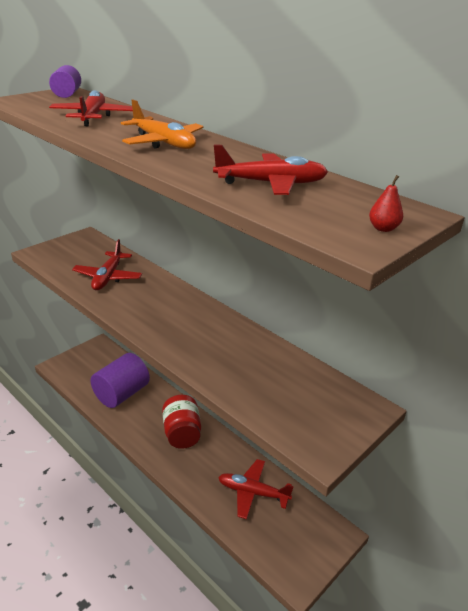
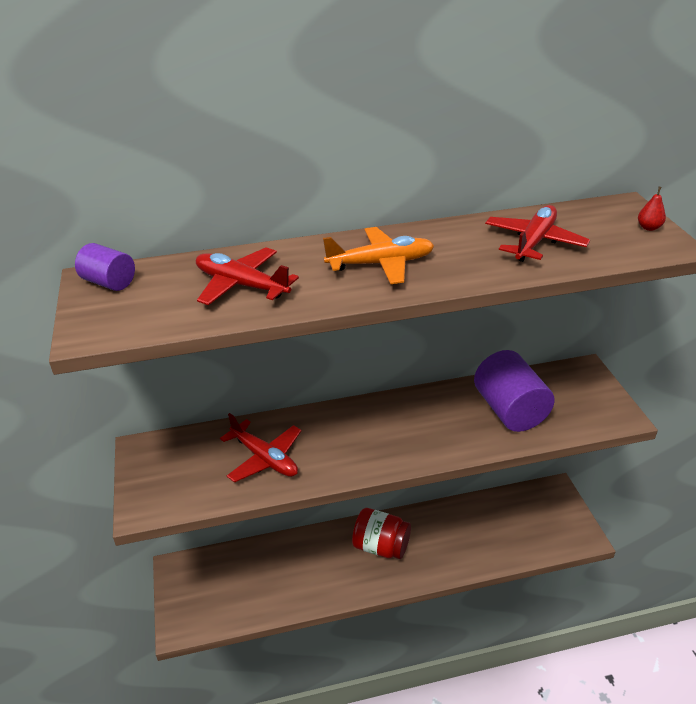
camera: 55 degrees left, 5 degrees up
purple cylinder [90,353,150,408] -> purple cylinder moved to [474,350,555,432]
red plane [218,459,294,519] -> none

